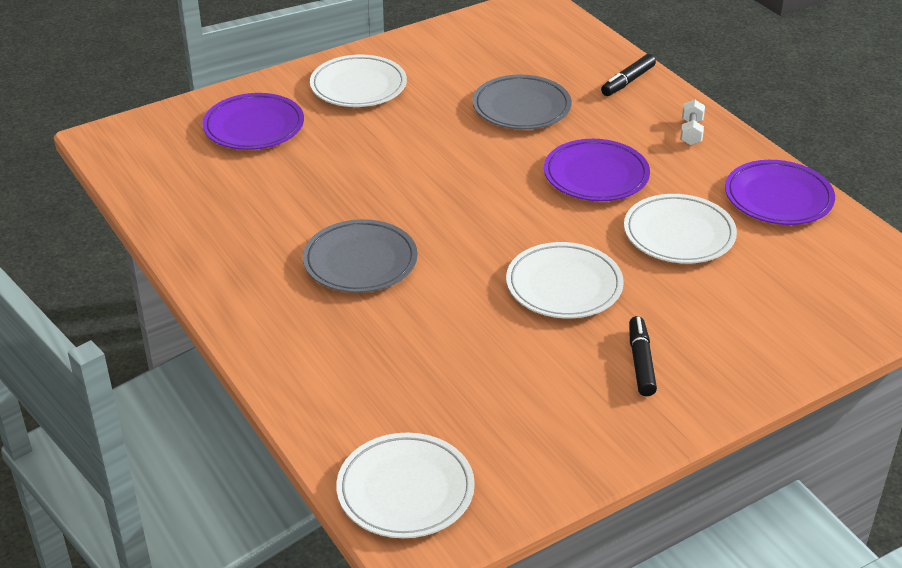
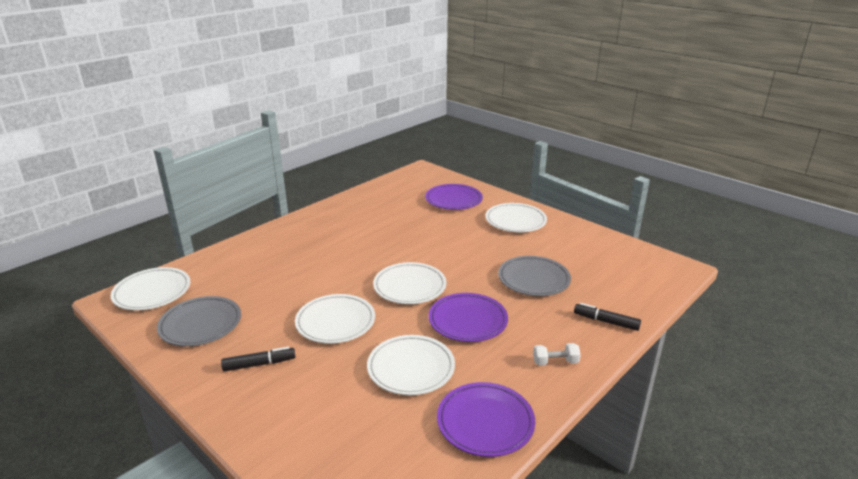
camera: 75 degrees right, 10 degrees down
grey plate [303,219,418,293] -> grey plate moved to [157,296,241,346]
none -> white plate [373,262,446,304]

